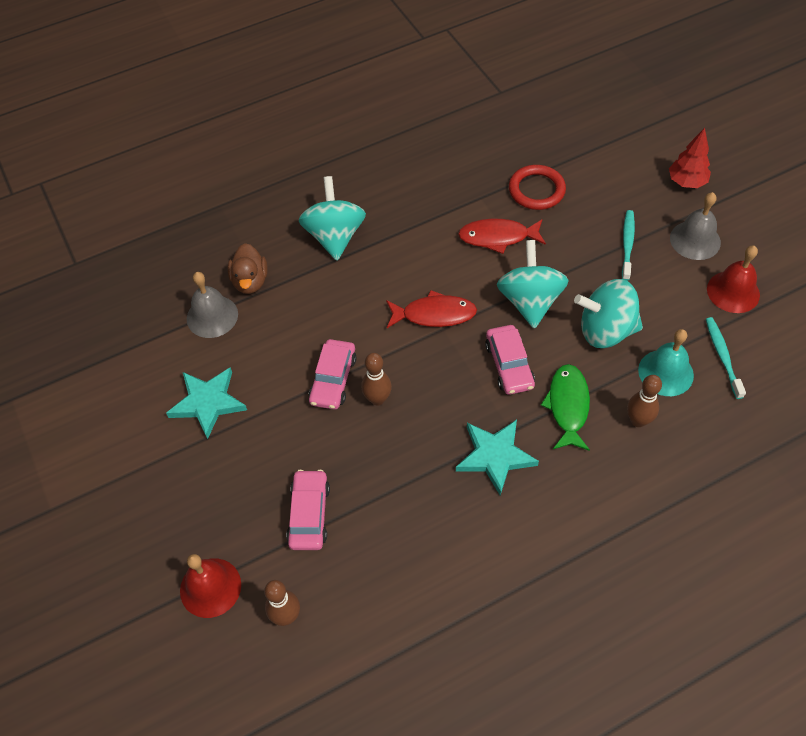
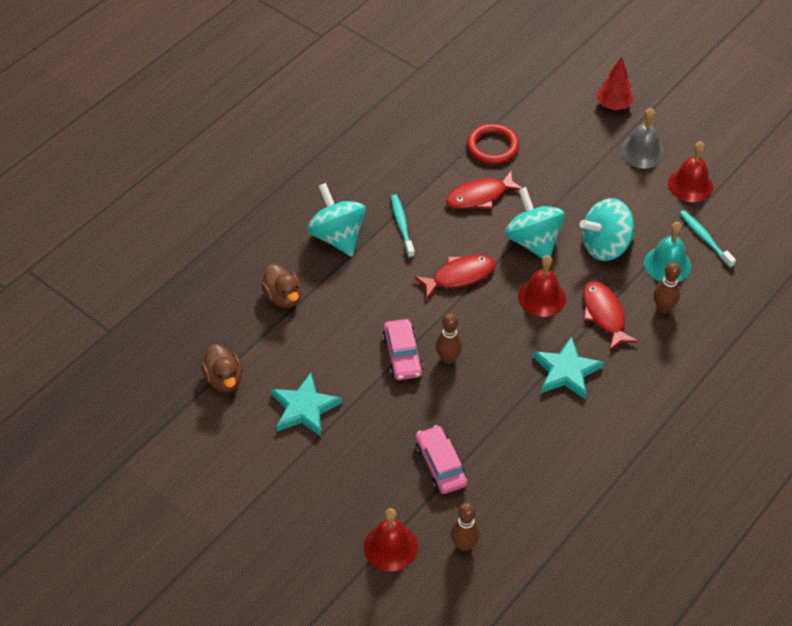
camera: 25 degrees left, 5 degrees down
grey bell [187,272,238,338] -> none
pink car [485,325,535,395] -> red bell [518,255,566,317]
green fish [541,364,590,451] -> red fish [583,281,638,350]
turquoise toothbrush [622,210,635,281] -> turquoise toothbrush moved to [391,194,415,258]
none -> brown duck [201,344,242,392]

